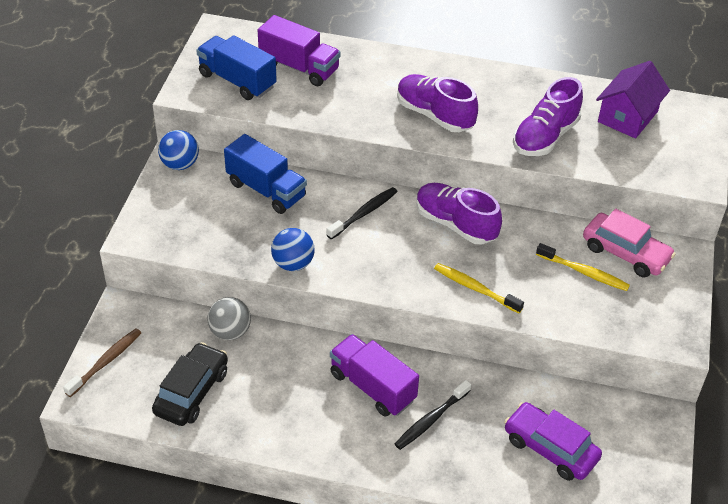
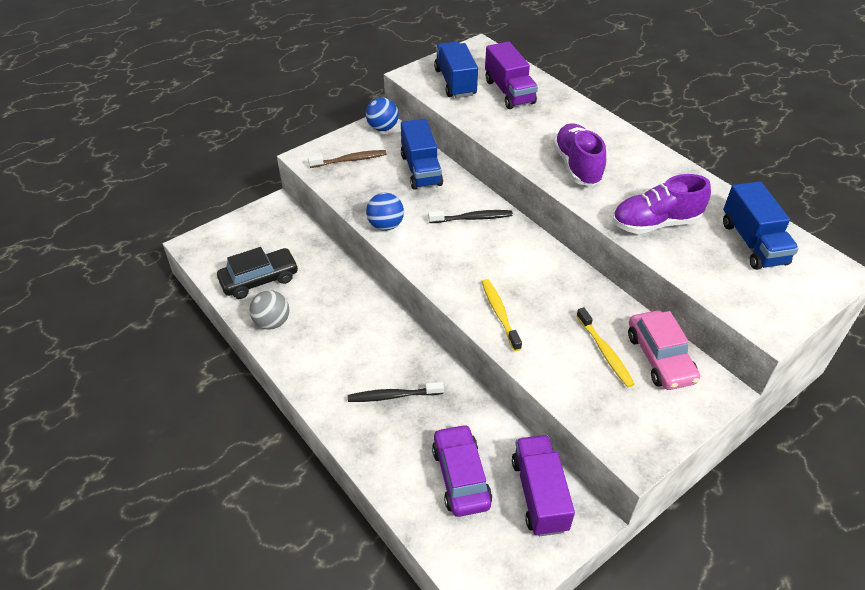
camera: 40 degrees right, 0 degrees up
brown toothbrush [63,329,141,397] -> brown toothbrush moved to [308,150,387,168]
grey ball [207,297,251,340] -> grey ball moved to [249,290,289,329]
purple truck [330,334,419,417] -> purple truck moved to [512,435,575,536]
purple shoe [416,183,502,244] -> none
purple house [596,61,670,138] -> blue truck [723,181,799,270]

